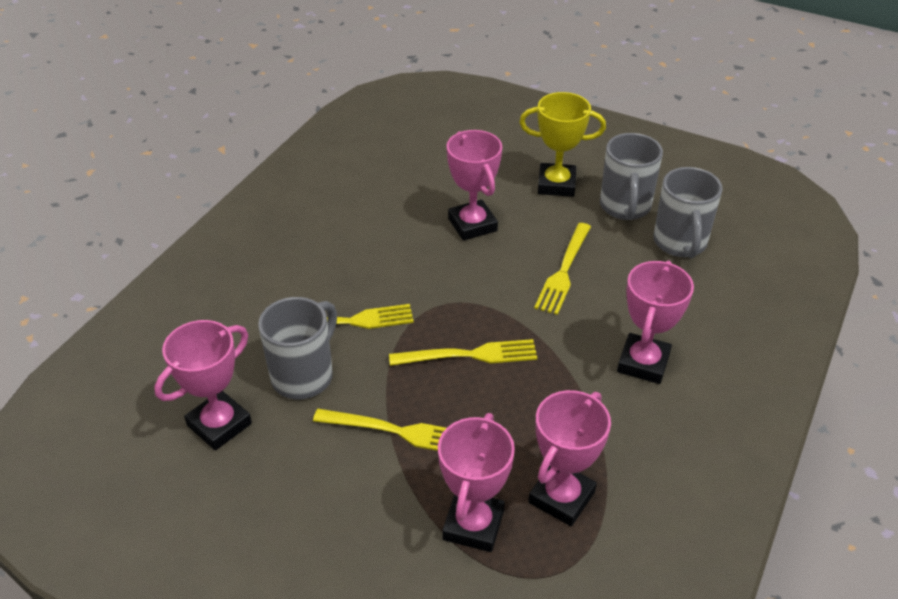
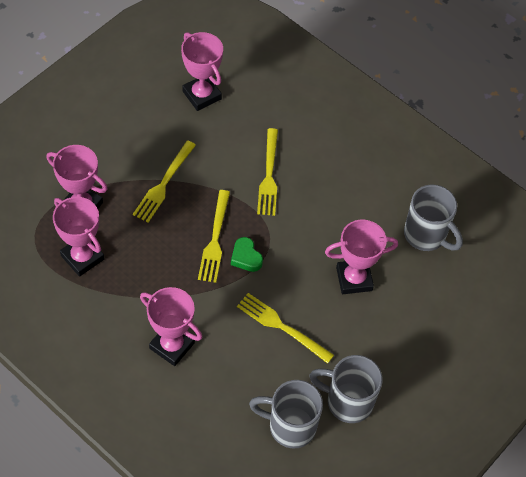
camera: 100 degrees right, 15 degrees up
grey mug [258,297,337,399] -> grey mug moved to [404,185,463,251]
yellow trophy [519,92,606,197] -> none
none -> green heart [231,237,263,272]

